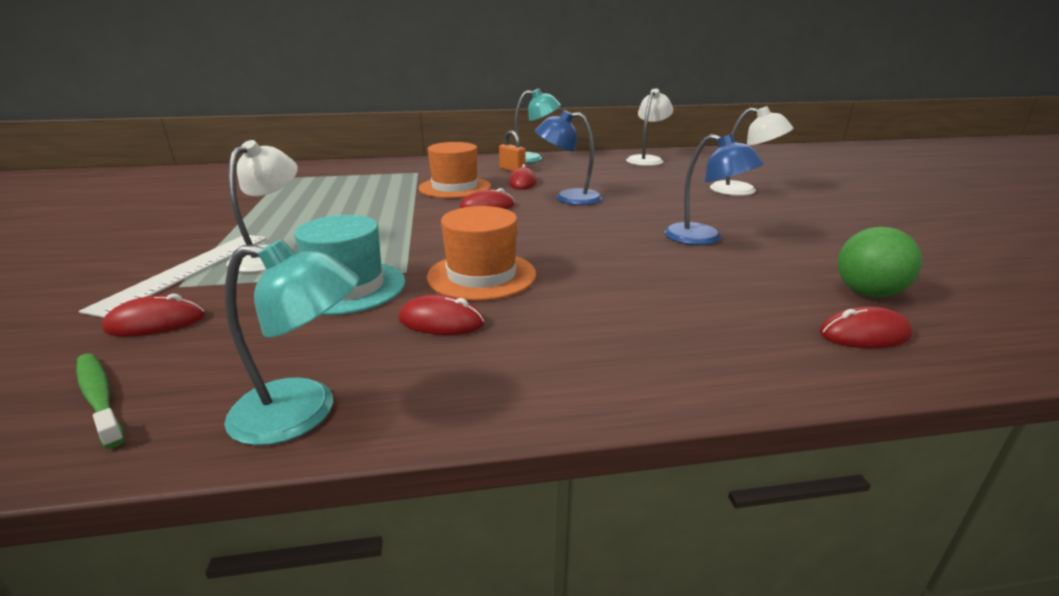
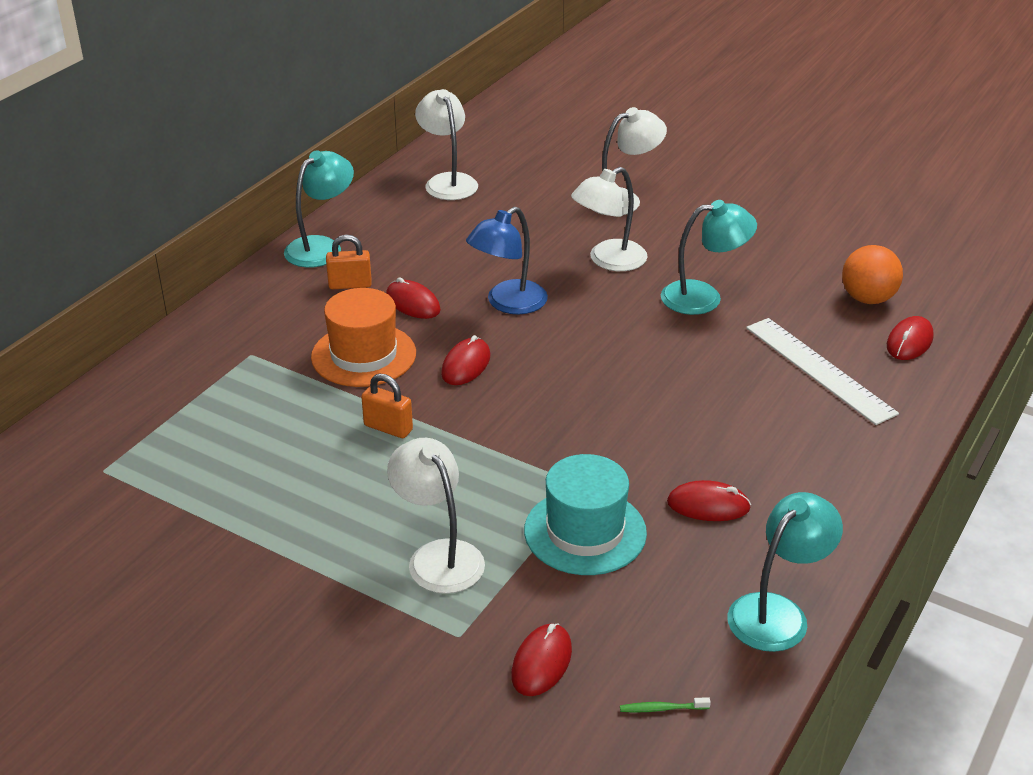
camera: 50 degrees left, 10 degrees up
green toothbrush [76,353,124,449] -> green toothbrush [620,697,711,713], size x0.57
white ruler [79,235,267,318] -> white ruler moved to [746,318,899,425]
red mouse [398,294,484,335] -> red mouse turned 45 degrees clockwise [667,480,751,521]
orange hat [427,206,536,301] -> none
blue lamp [664,134,764,245] -> turquoise lamp [661,200,757,315]
green ball [838,227,922,297] -> orange ball [842,245,903,304]
none -> orange padlock [361,373,413,438]
none -> white lamp [571,167,648,271]

